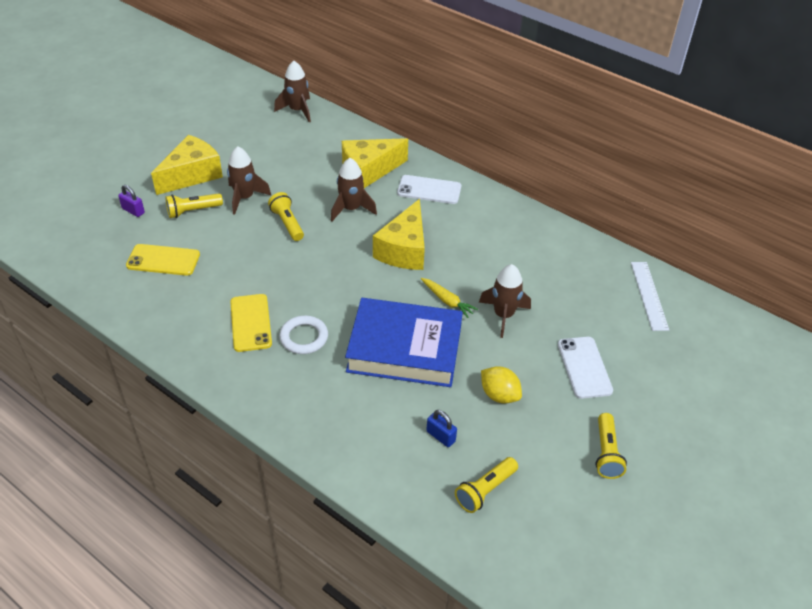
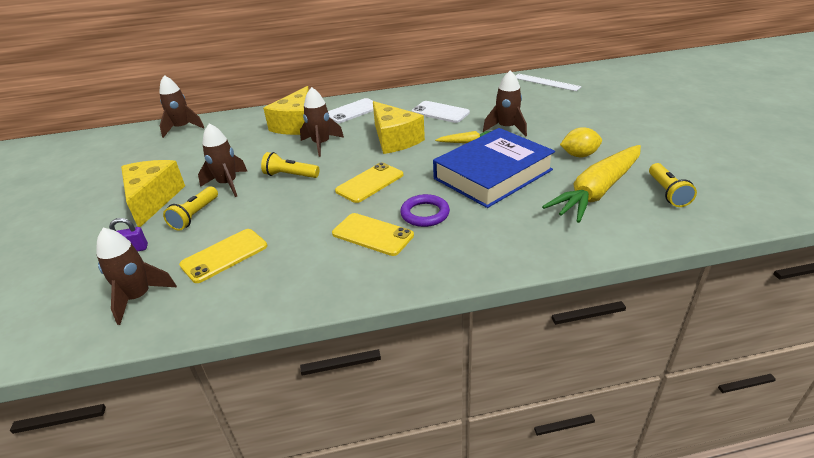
camera: 45 degrees left, 10 degrees down
white ring [280,316,328,354] -> purple ring [400,194,450,227]
blue padlock [426,410,457,447] -> yellow carrot [542,145,641,223]
white phone [558,337,613,399] -> white phone moved to [412,101,470,123]
yellow flashlight [595,413,627,479] -> none
none -> brown rocket [97,228,177,325]
none -> yellow phone [335,162,403,203]

